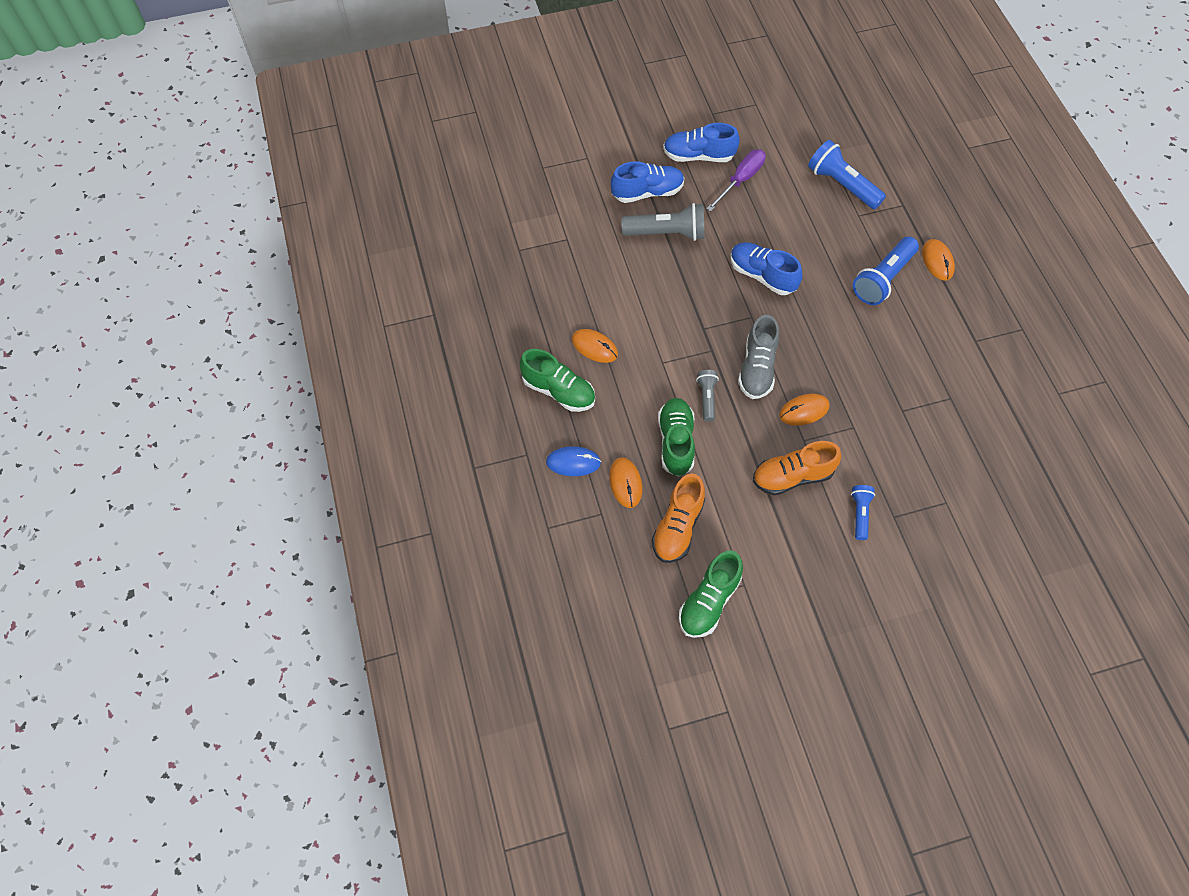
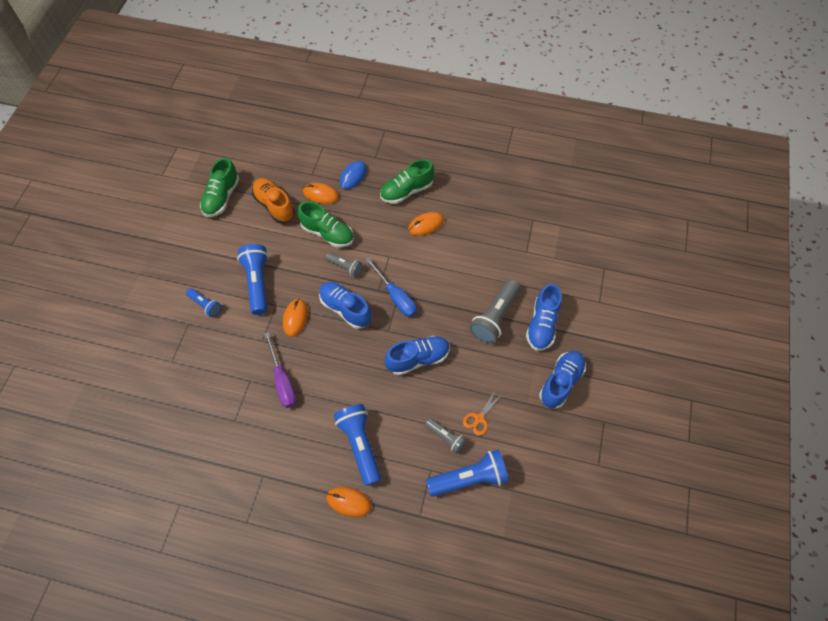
camera: 120 degrees right, 0 degrees up
green shoe [679,550,743,638] -> green shoe turned 135 degrees counterclockwise [200,158,239,217]
purple screwdriver [706,149,766,211] -> purple screwdriver moved to [264,332,296,408]
grey shoe [738,315,779,399] -> blue shoe [319,282,371,329]
orange shoe [753,441,841,495] -> blue flashlight [237,244,268,315]
none -> blue screwdriver [365,257,417,317]
none -> grey flashlight [425,418,467,454]
none -> orange scissors [463,391,500,436]

